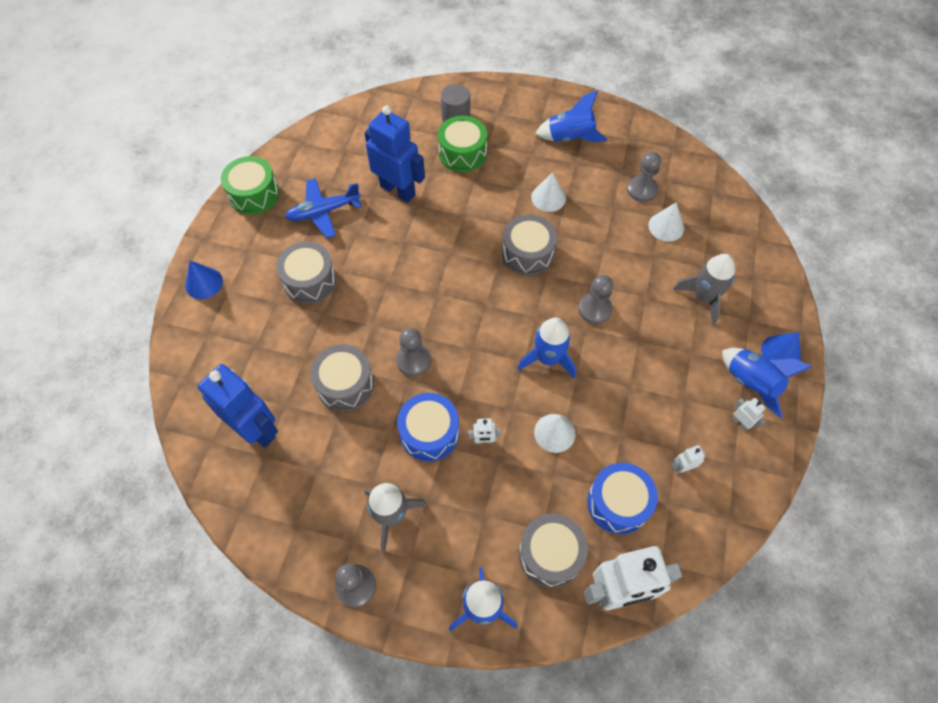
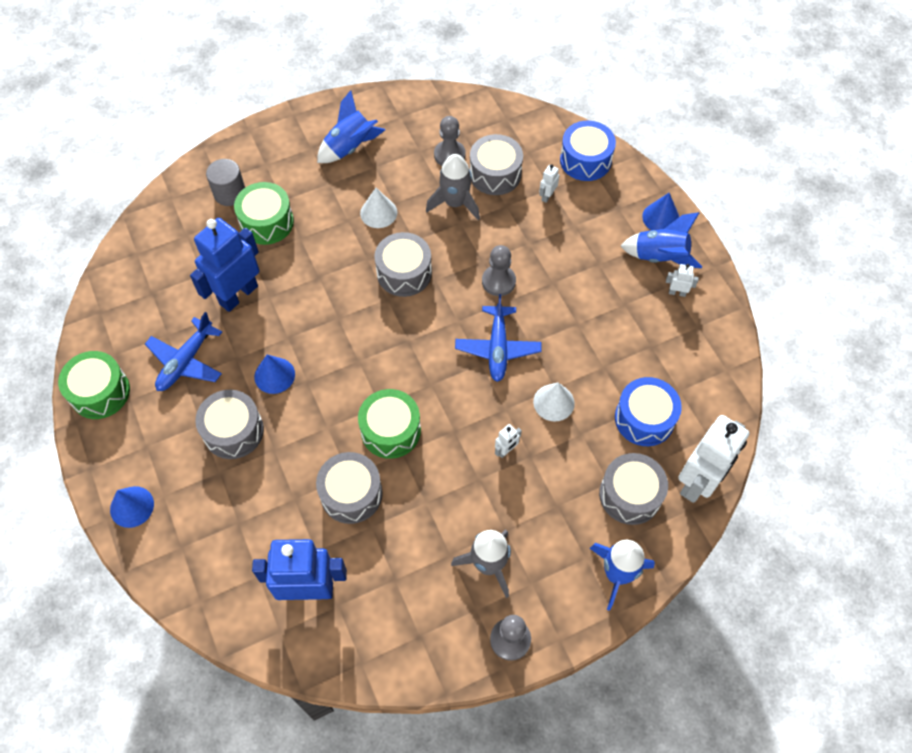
camera: 40 degrees left, 0 degrees up
blue robot [365,105,425,203] -> blue robot turned 45 degrees counterclockwise [190,218,259,312]
grey pawn [396,328,431,376] -> green drum [358,389,421,459]
blue drum [397,393,459,462] -> blue drum moved to [560,120,616,181]
blue rocket [518,317,576,378] -> blue plane [455,294,542,382]
white cone [648,202,684,242] -> grey drum [470,134,523,195]
white robot [671,445,706,473] -> white robot moved to [539,164,559,203]
grey rocket [673,254,735,325] -> grey rocket moved to [426,154,480,220]
none -> blue cone [254,355,295,394]

